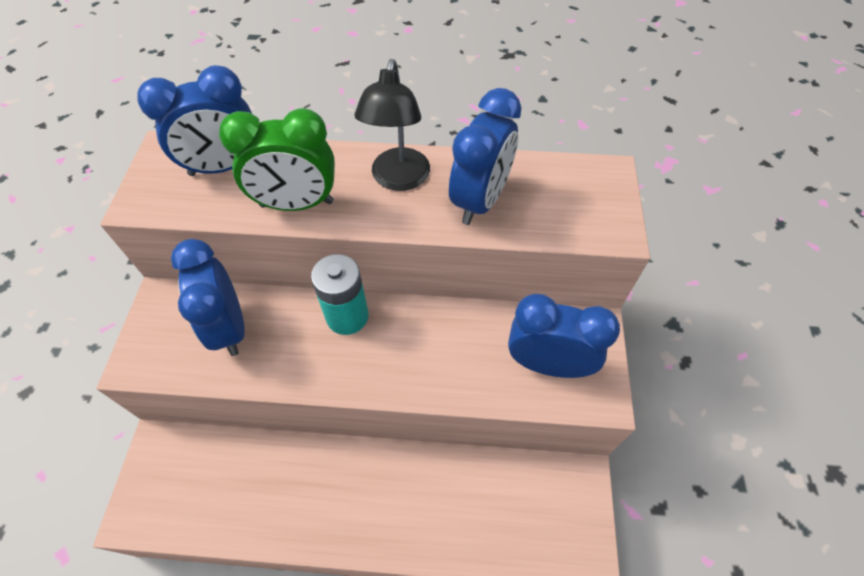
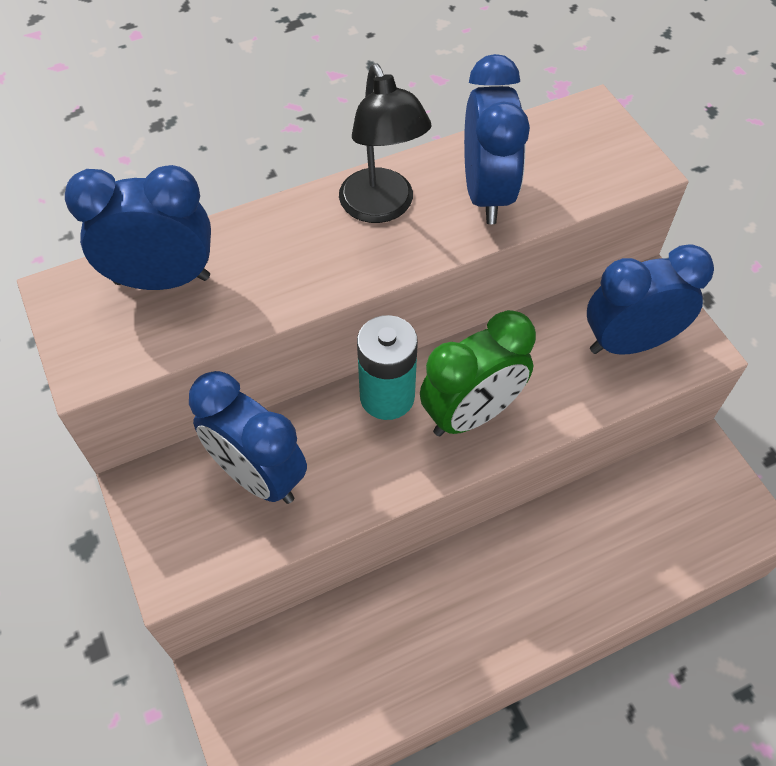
camera: 30 degrees left, 0 degrees up
blue clock [137,65,252,176] -> blue clock turned 135 degrees counterclockwise [65,165,211,290]
green clock [219,108,335,211] -> green clock moved to [420,310,536,436]

